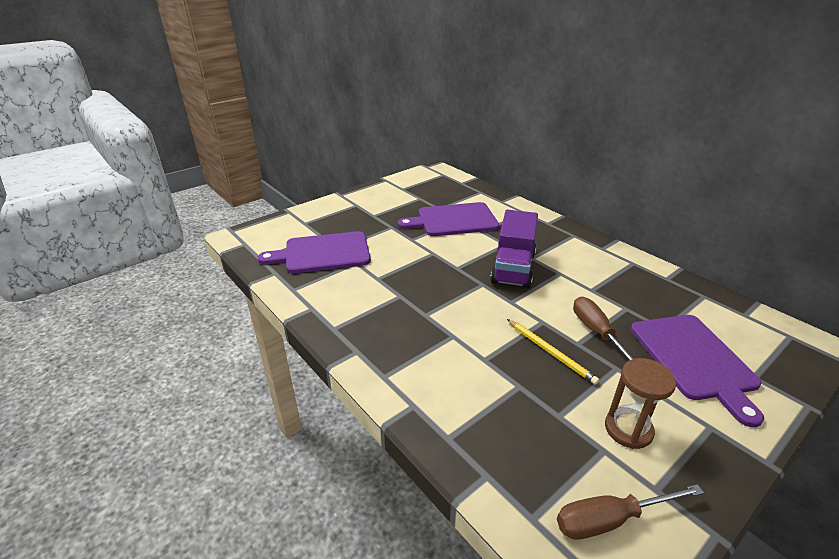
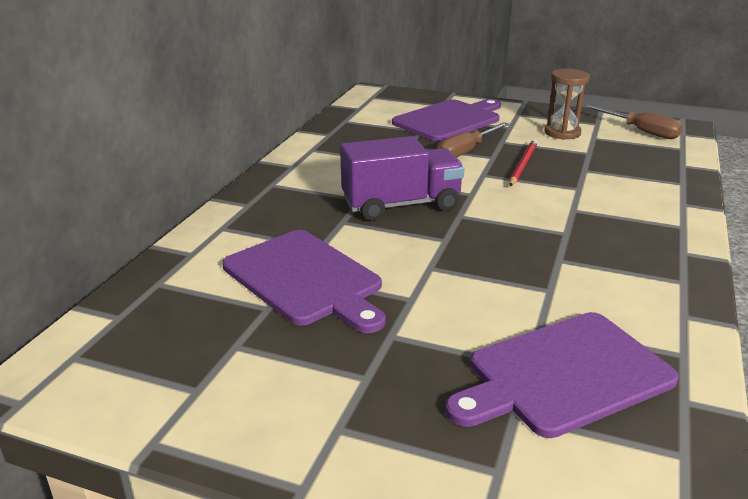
camera: 120 degrees left, 5 degrees down
purple cutting board [257,231,371,273] -> purple cutting board turned 105 degrees clockwise [445,312,679,438]
yellow pencil [507,319,599,385] -> red pencil [509,140,538,186]

